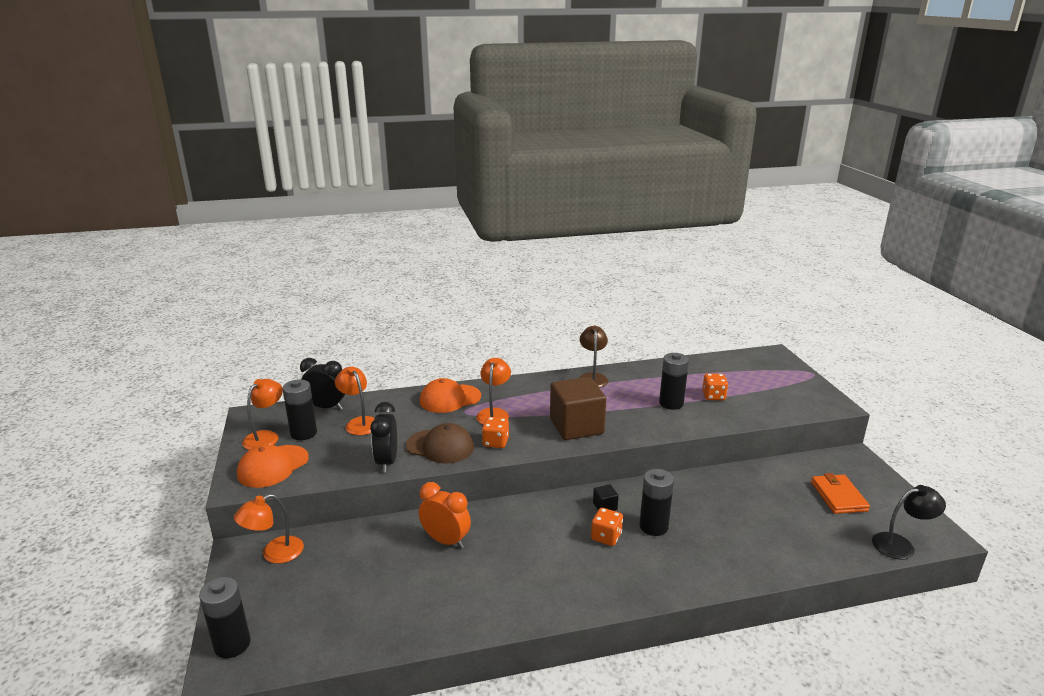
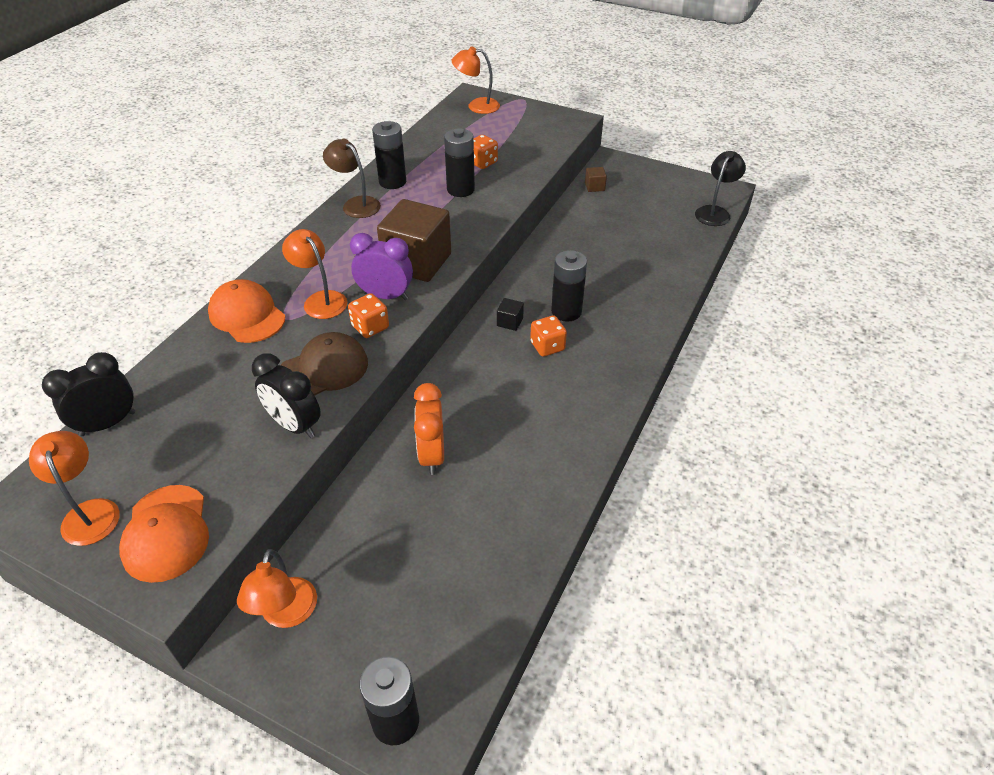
camera: 50 degrees left, 20 degrees up
black battery [282,379,317,440] -> black battery moved to [372,121,406,189]
orange lamp [335,367,375,435] -> orange lamp moved to [452,47,500,114]
orange clock [419,482,471,549] -> orange clock turned 75 degrees counterclockwise [414,383,444,475]
orange cap [420,378,481,413] -> orange cap turned 120 degrees clockwise [208,279,285,343]
orange wallet [811,473,870,514] -> none
none -> purple clock [350,233,413,300]
none -> brown cube [585,167,607,192]

